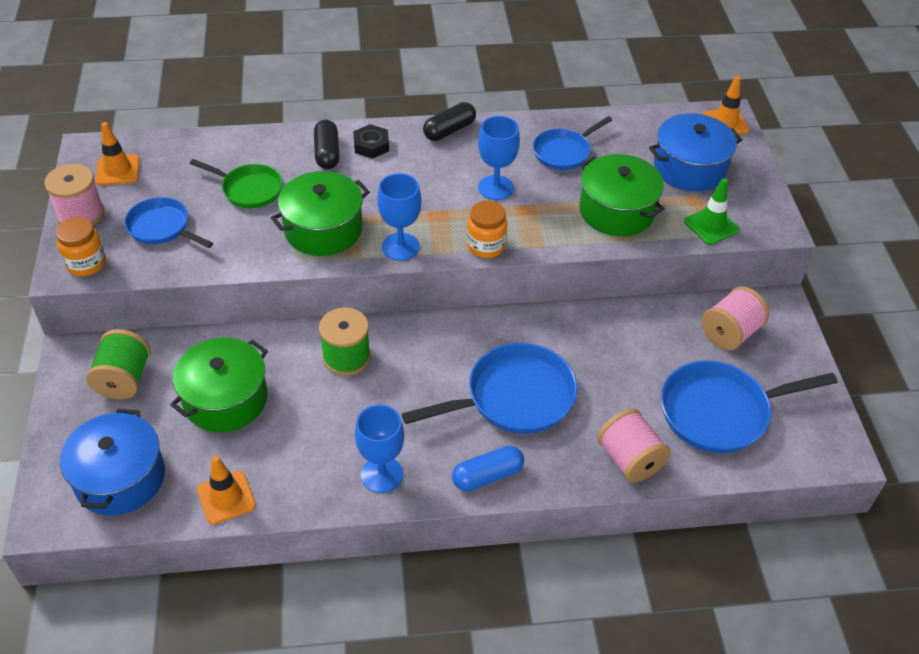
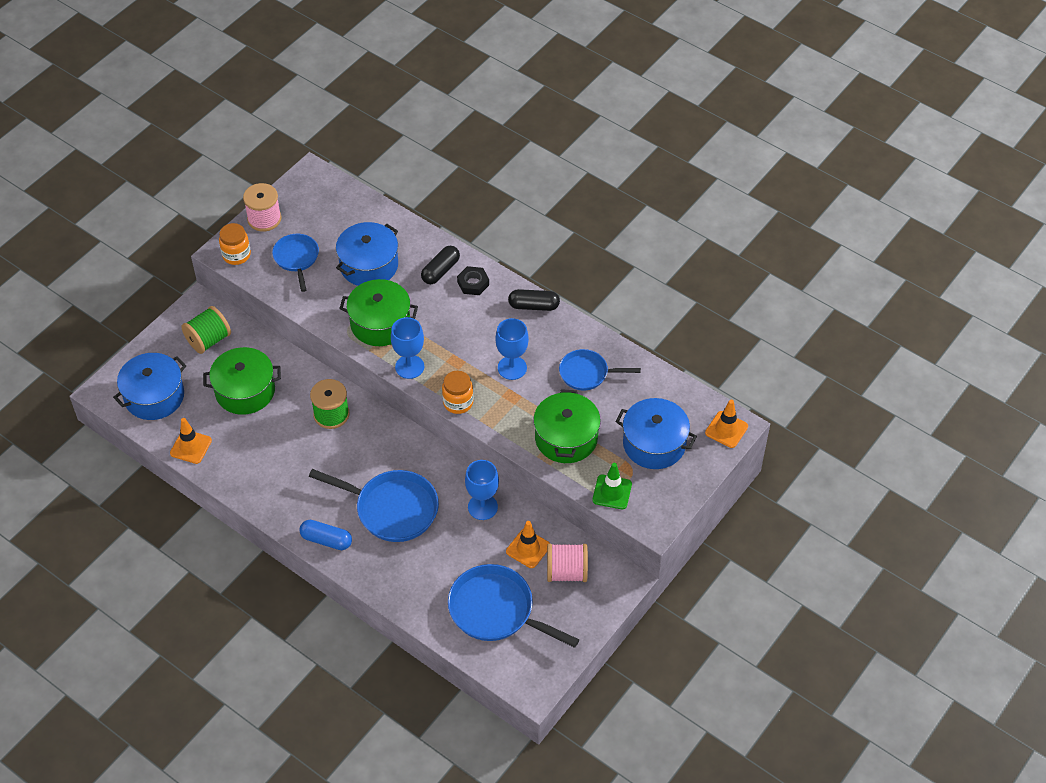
camera: 45 degrees right, 5 degrees up
orange traffic cone [96,122,140,185] -> orange traffic cone moved to [506,521,549,568]
green pan [190,159,283,208] -> blue pot [336,222,398,286]
blue goblet [355,405,404,493] -> blue goblet moved to [465,460,499,520]
pink spool [597,408,671,483] -> none

